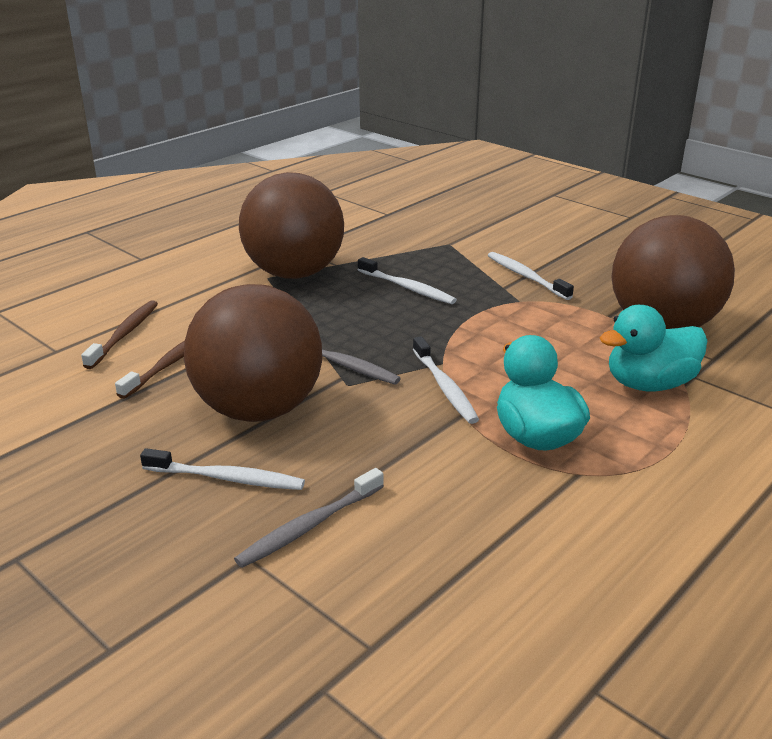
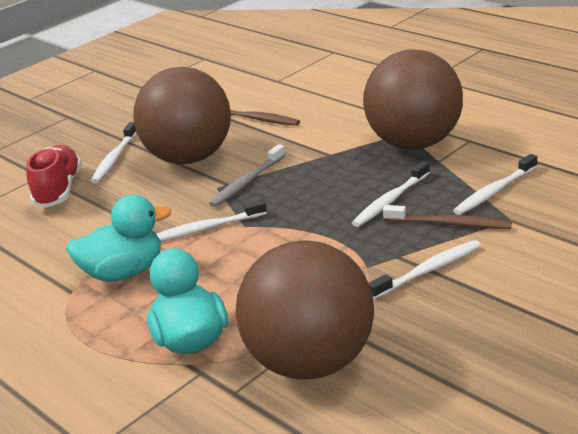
camera: 95 degrees right, 0 degrees up
brown toothbrush [81,300,158,369] -> brown toothbrush moved to [383,205,512,229]
grey toothbrush [234,468,384,568] -> red shoe [26,145,82,207]
none -> white toothbrush [453,154,537,215]

